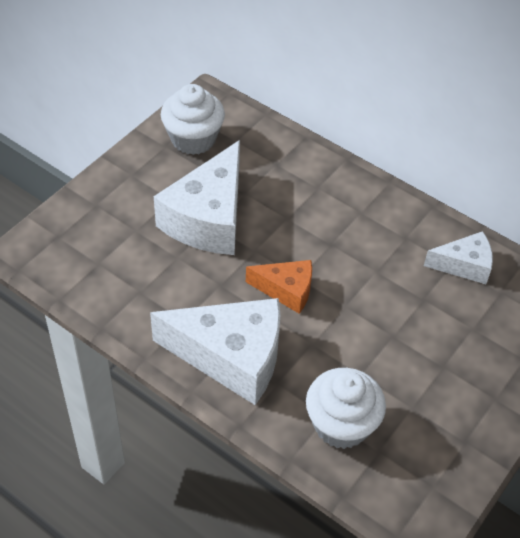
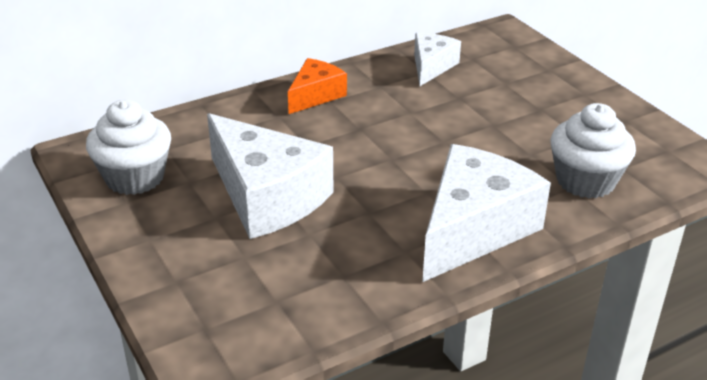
camera: 65 degrees left, 15 degrees down
orange cheese [246,260,312,314] -> orange cheese moved to [288,58,347,114]

